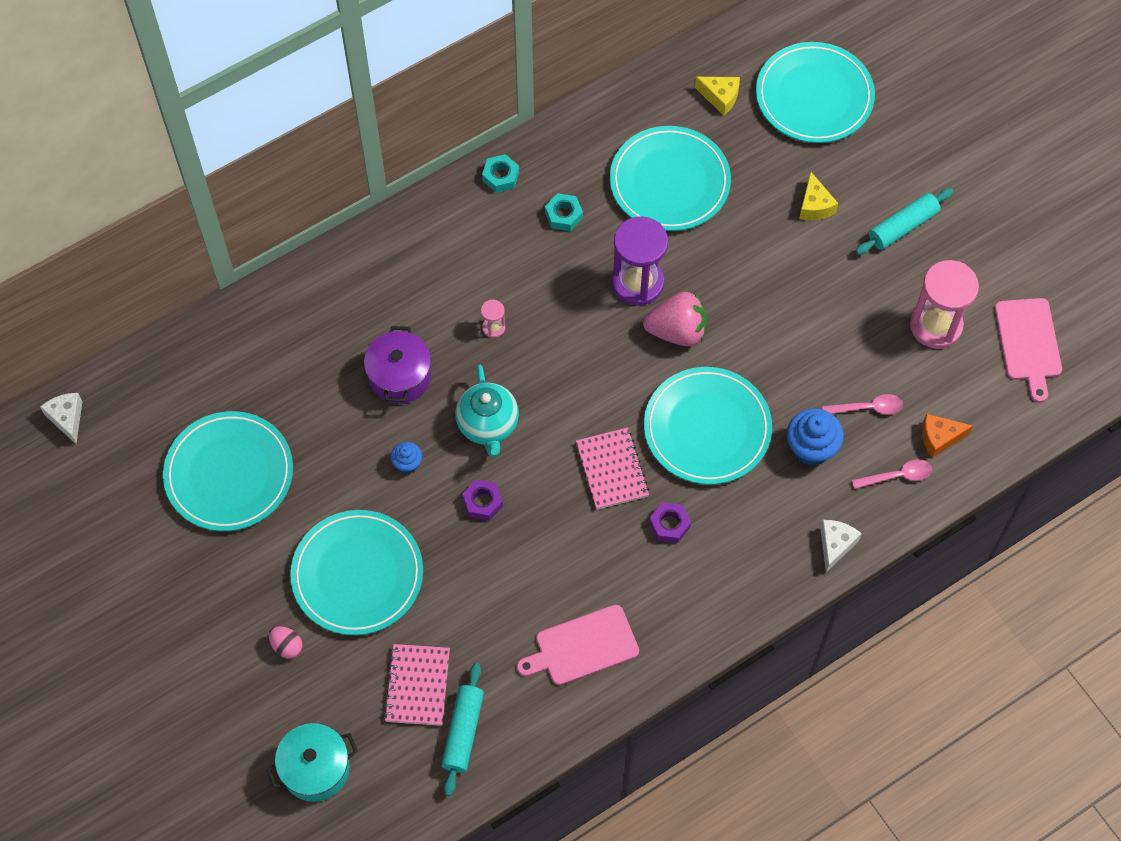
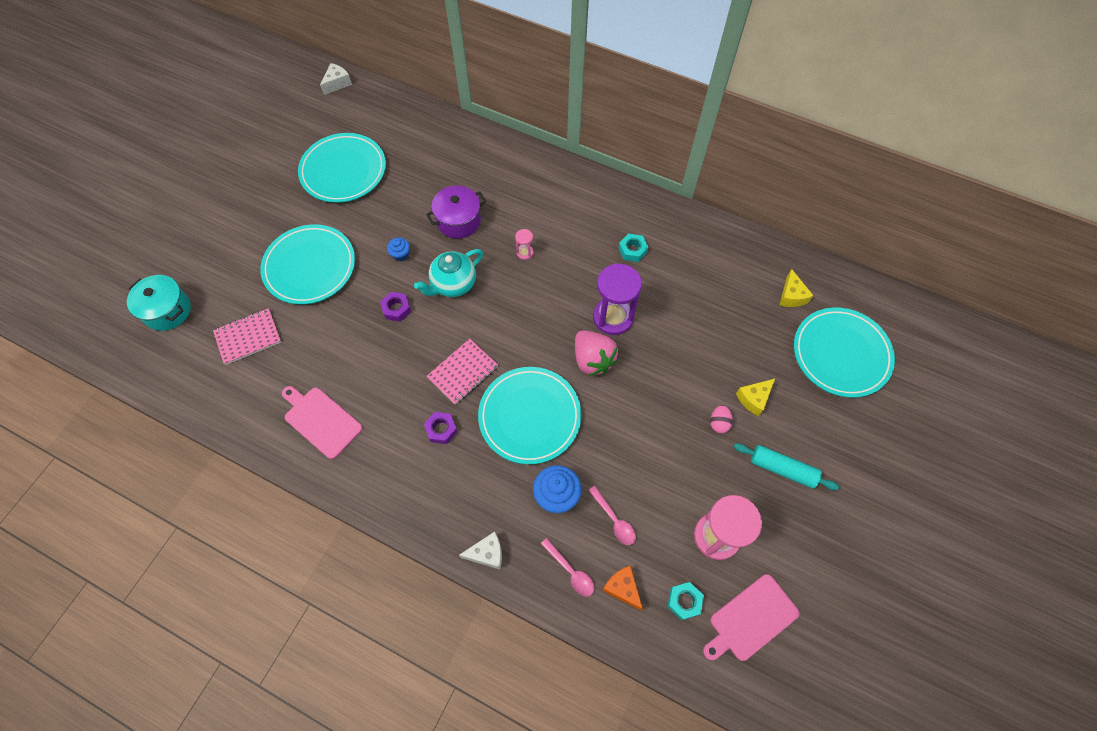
camera: 60 degrees right, 0 degrees up
pink egg [269,626,302,659] -> pink egg moved to [710,405,733,434]
turquoise rolling pin [441,663,484,796] -> none
turquoise nut [482,154,519,193] -> turquoise nut moved to [668,582,704,620]
turquoise plate [610,126,731,231] -> none

